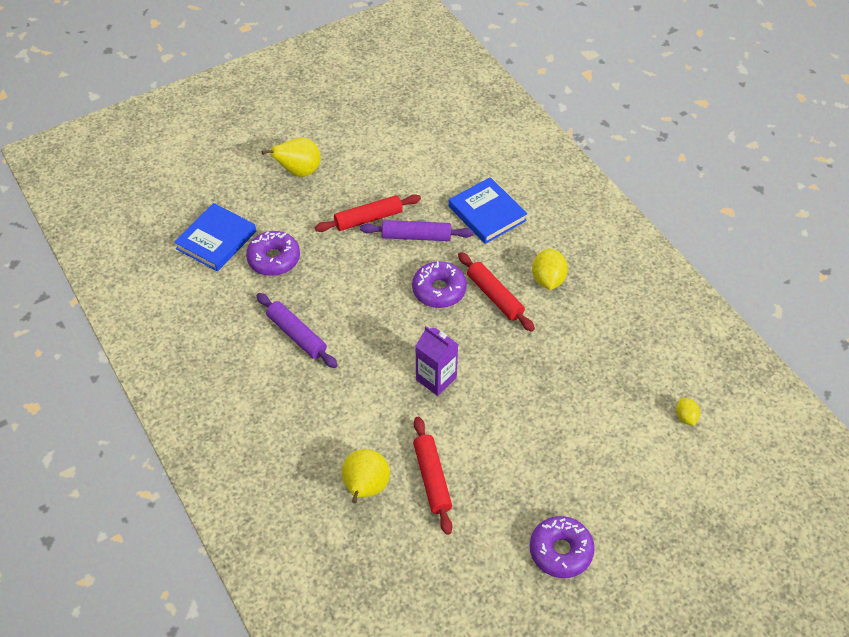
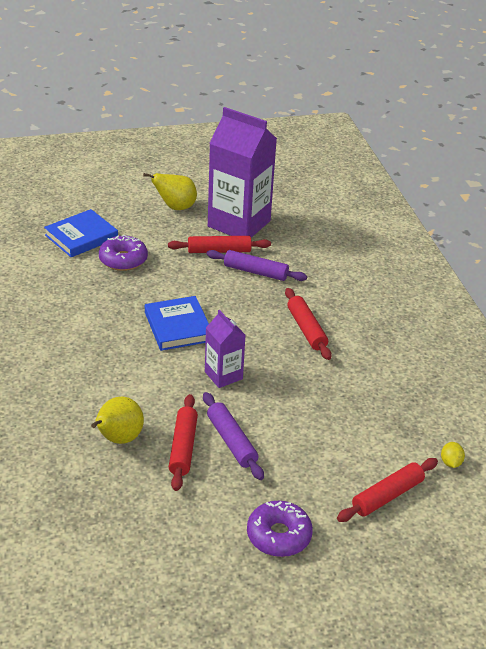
camera: 15 degrees right, 15 degrees down
purple rolling pin [256,293,338,368] -> purple rolling pin moved to [203,392,264,480]
purple donut [412,261,467,308] -> none
blue book [449,177,527,244] -> blue book moved to [145,296,209,351]
yellow lemon [532,249,568,290] -> none
none -> purple carton [208,107,277,238]
none -> red rolling pin [337,458,438,522]

